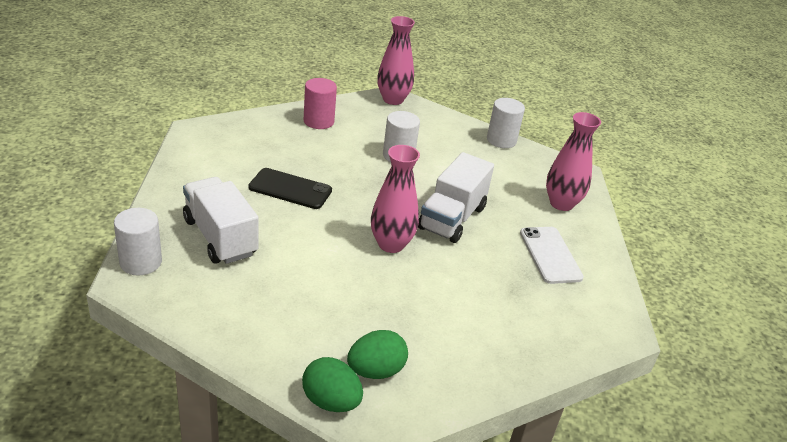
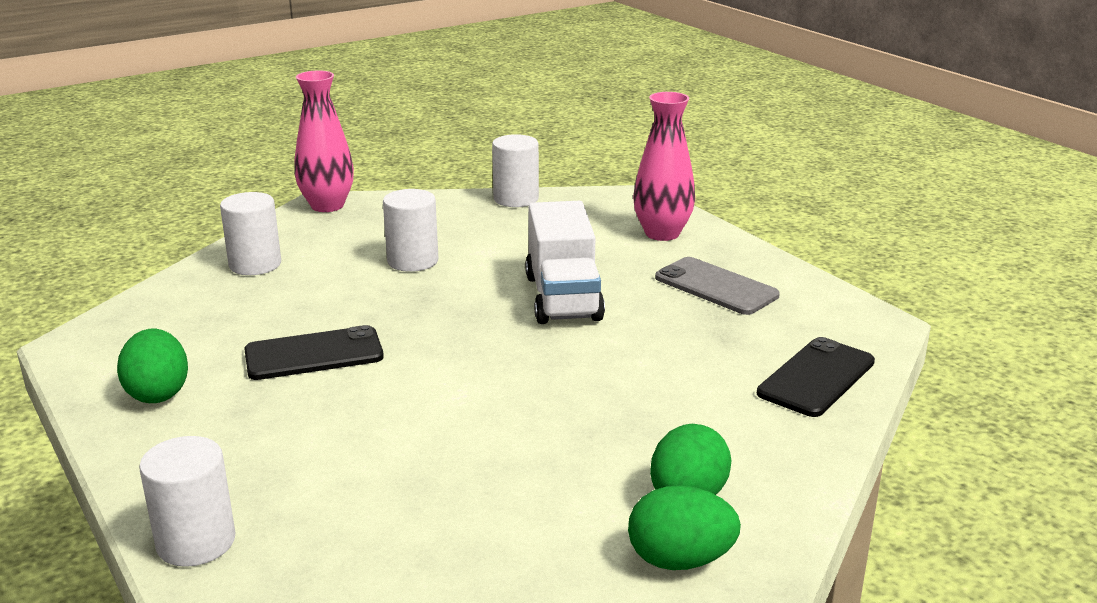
camera: 30 degrees left, 10 degrees down
white truck [183,177,259,264] -> none
pink cylinder [304,78,337,129] -> white cylinder [220,192,281,275]
pink vase [371,145,420,253] -> none
white phone [520,227,584,284] -> grey phone [655,257,780,315]
none -> green egg [117,329,188,403]
none -> black phone [757,337,875,417]

